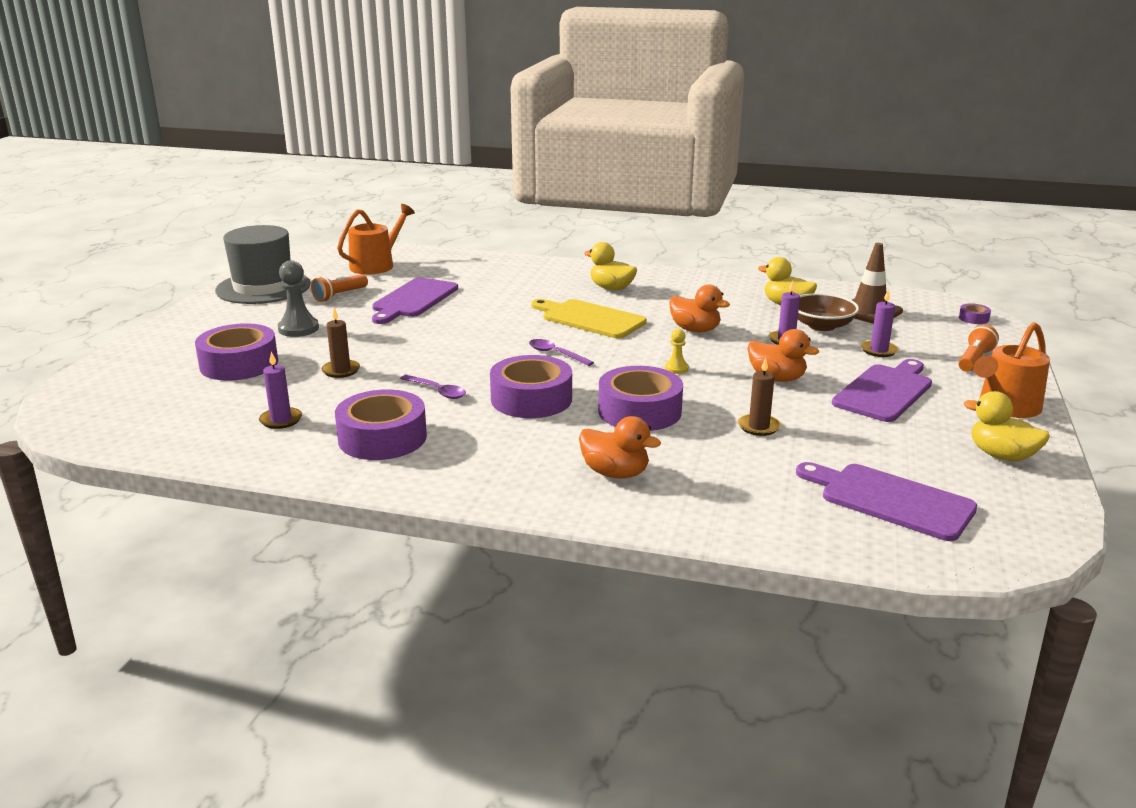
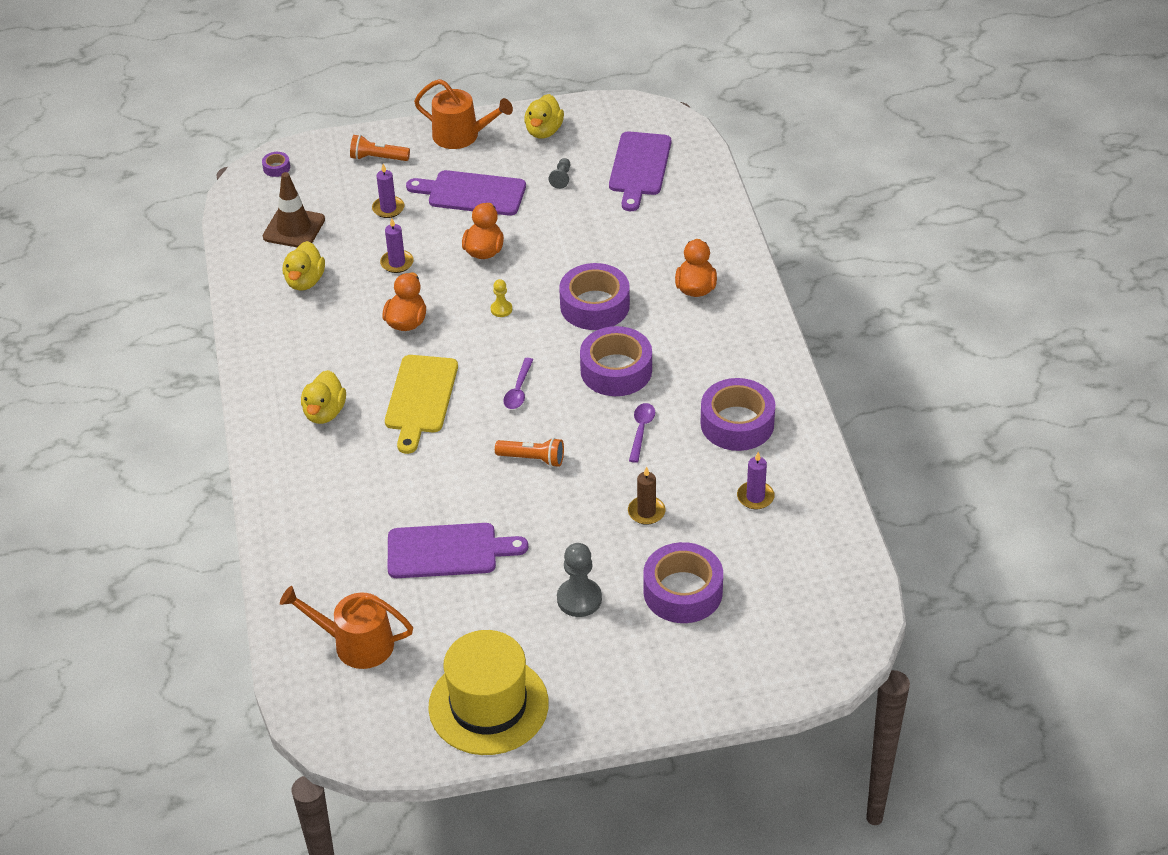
camera: 115 degrees left, 20 degrees up
grey hat [215,225,311,304] -> yellow hat [428,630,549,755]
orange flashlight [311,274,368,302] -> orange flashlight moved to [495,438,564,467]
brown candle [738,358,781,436] -> none
brown bowl [798,293,859,331] -> none
none -> grey pawn [549,158,570,189]

